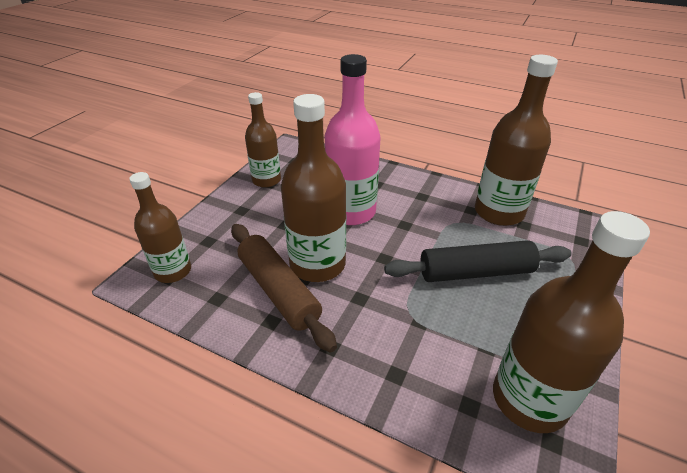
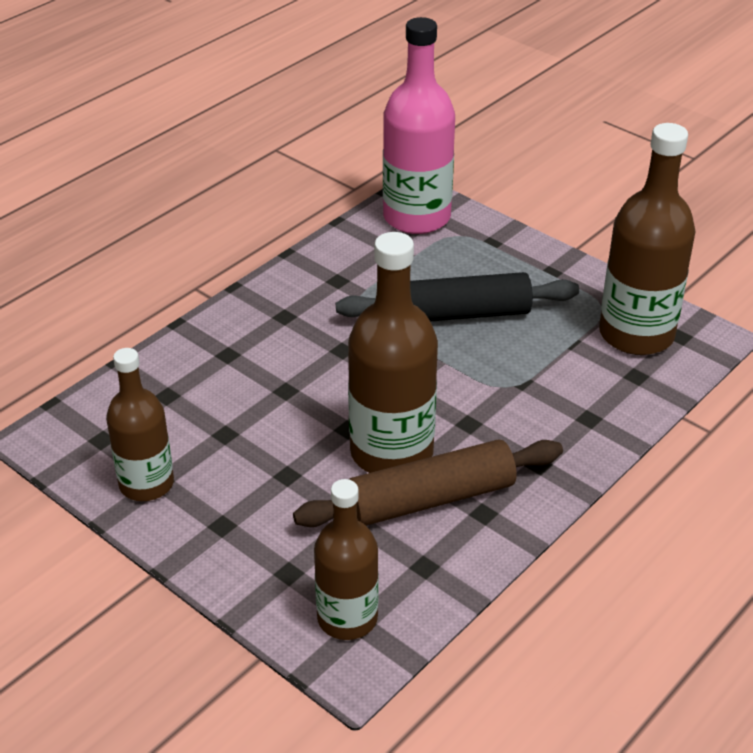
camera: 75 degrees left, 0 degrees up
pink bottle [325,54,381,225] -> pink bottle moved to [383,17,455,234]
black rolling pin [384,240,572,282] -> black rolling pin turned 75 degrees clockwise [336,272,579,322]
brown bottle [475,55,558,226] -> none

